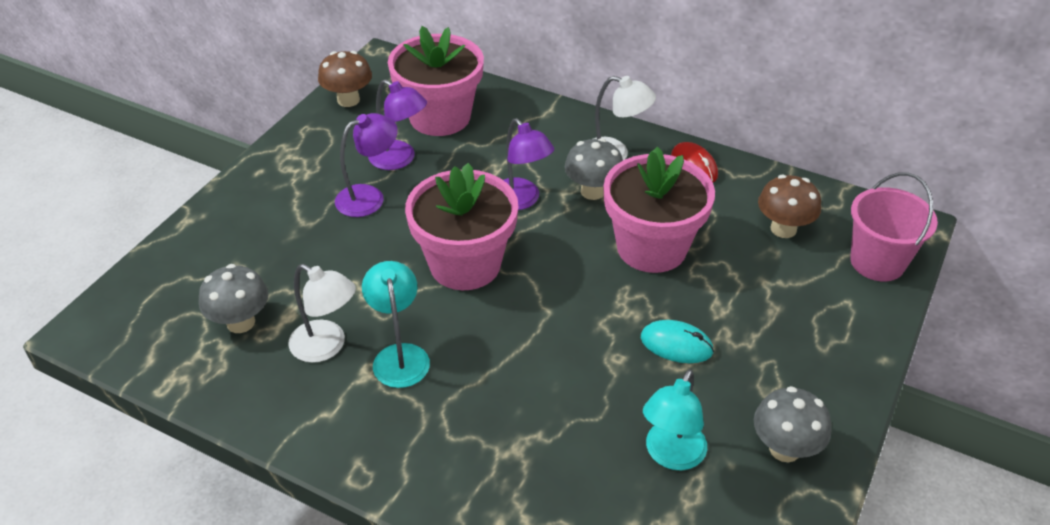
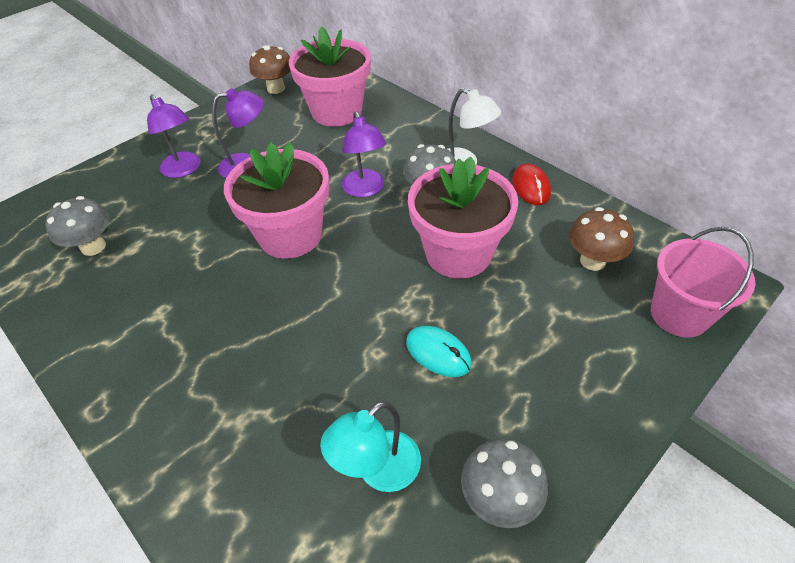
camera: 20 degrees right, 5 degrees up
white lamp [288,264,356,363] -> none
turquoise lamp [362,261,430,388] -> none
purple lamp [368,79,427,170] -> purple lamp moved to [147,94,201,178]

